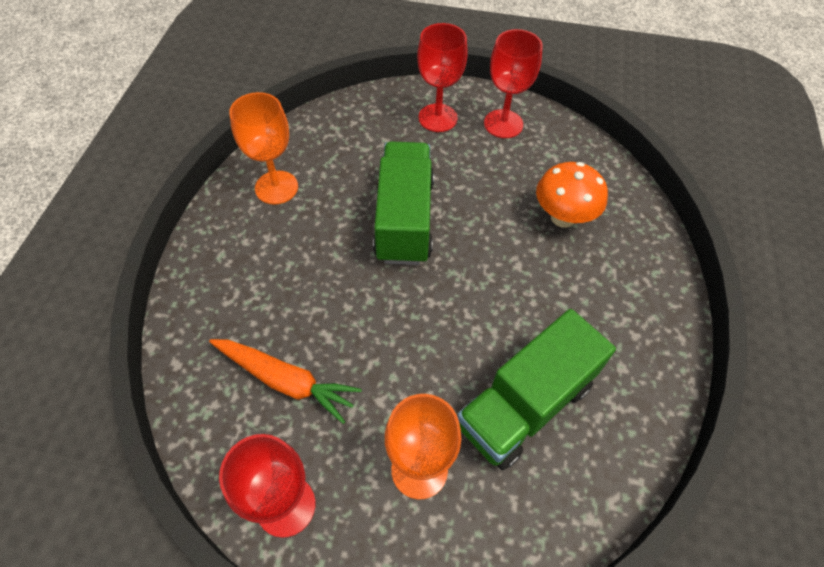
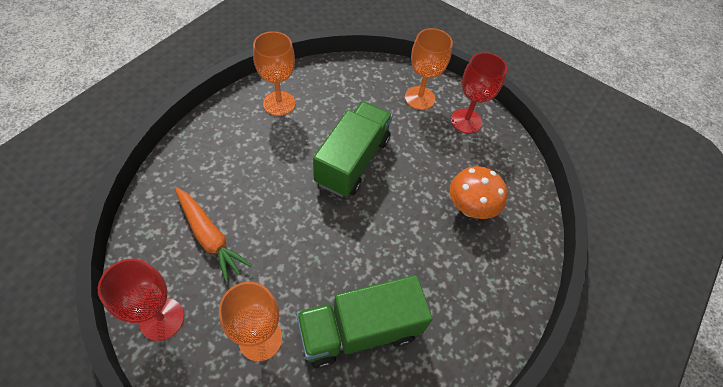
camera: 20 degrees right, 0 degrees up
red goblet [417,23,468,132] -> orange goblet [405,28,453,110]

